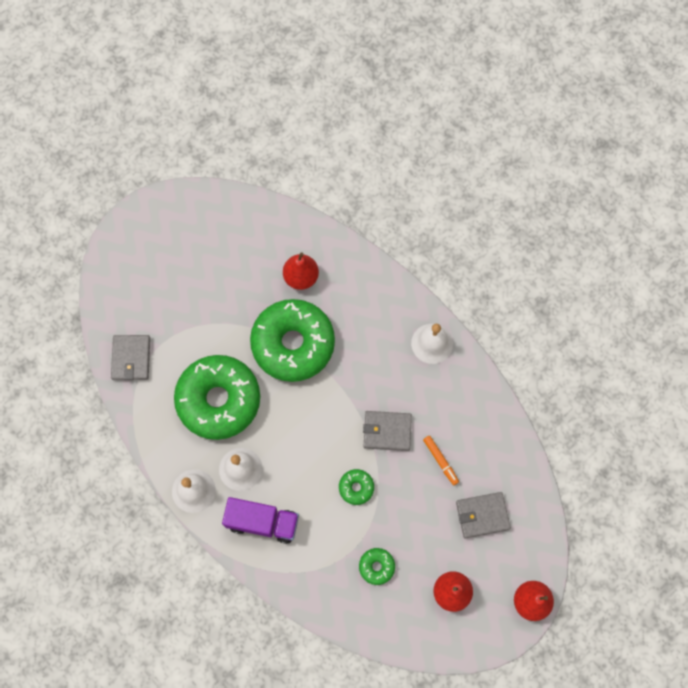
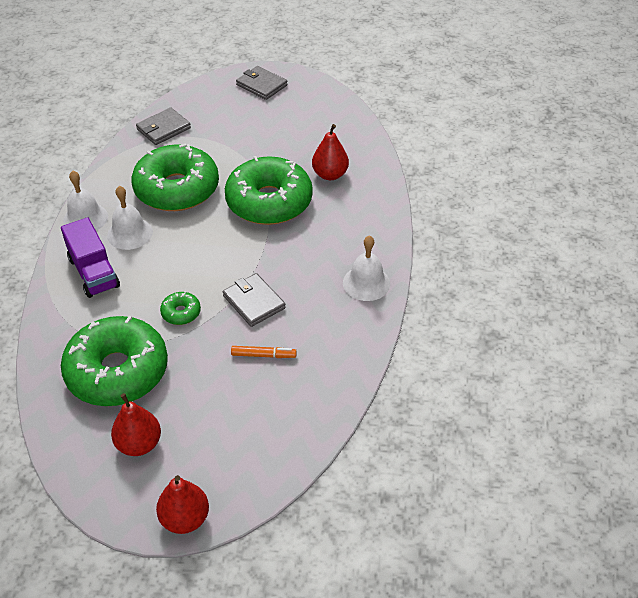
camera: 50 degrees right, 25 degrees down
green donut [359,548,395,585] -> green donut [61,316,168,406], size x2.45
orange marker [423,436,459,485] -> orange marker turned 105 degrees counterclockwise [231,346,297,358]
grey wallet [456,492,511,539] -> grey wallet moved to [236,66,288,100]

